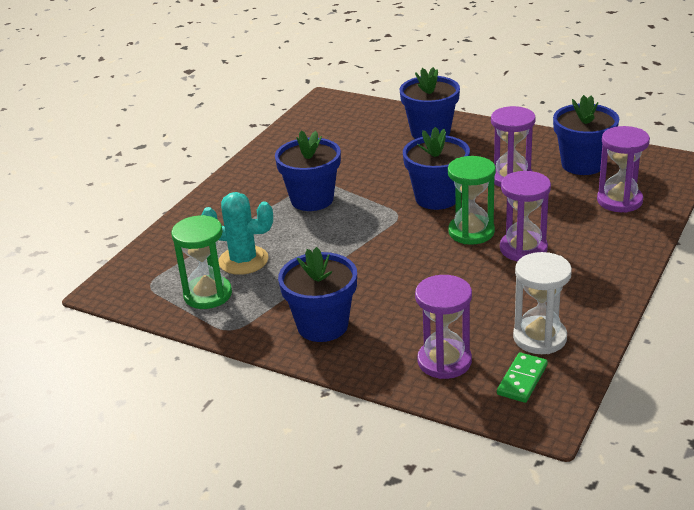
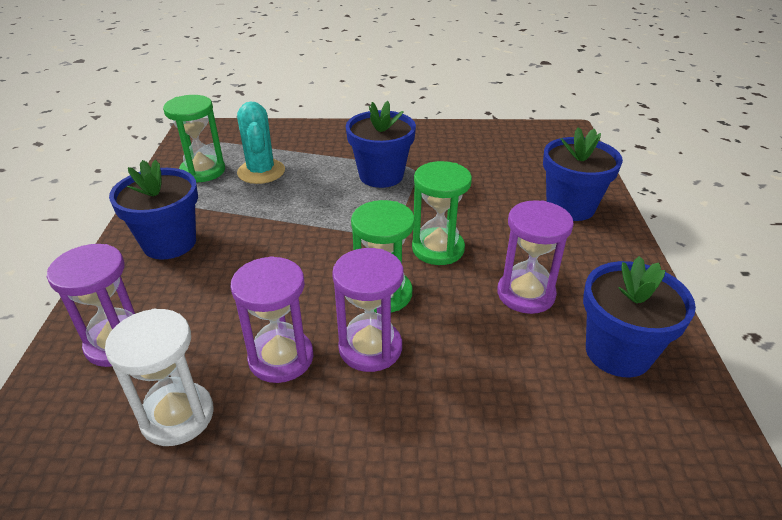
camera: 60 degrees right, 5 degrees up
blue flower pot [403,127,470,210] -> green hourglass [412,161,472,265]
green domino [497,352,548,403] -> none
purple hourglass [597,126,650,213] -> purple hourglass moved to [231,256,313,383]

